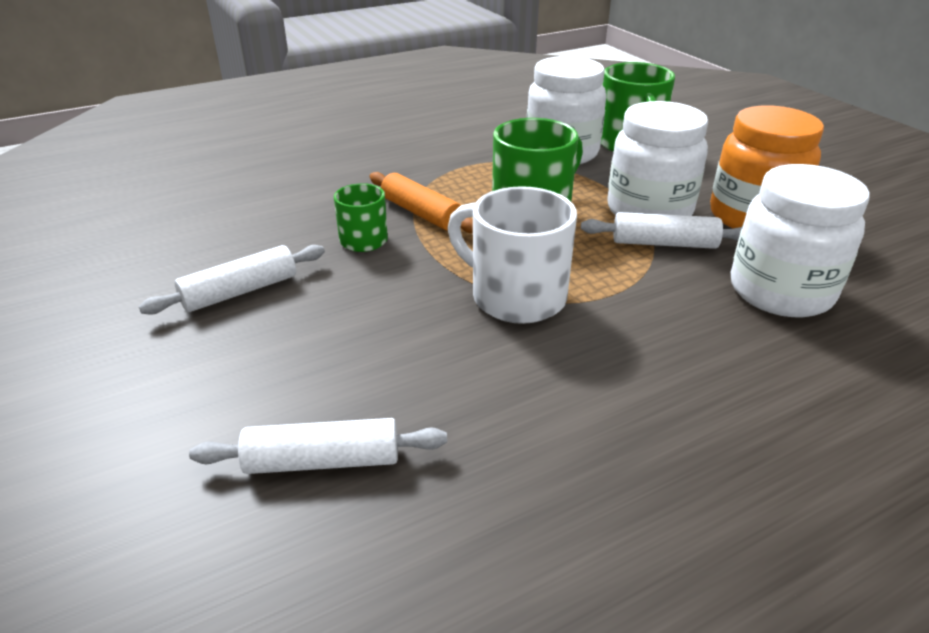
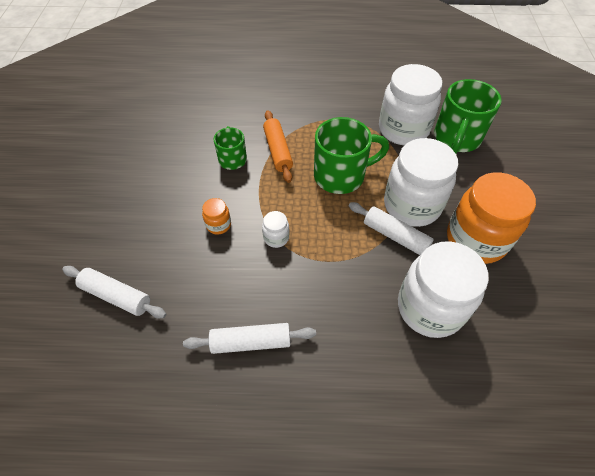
camera: 30 degrees right, 20 degrees up
white rolling pin [139,245,325,315] -> white rolling pin moved to [183,323,316,354]
white mug [448,186,577,324] -> white jar [262,211,289,248]
none -> orange jar [202,198,231,234]

